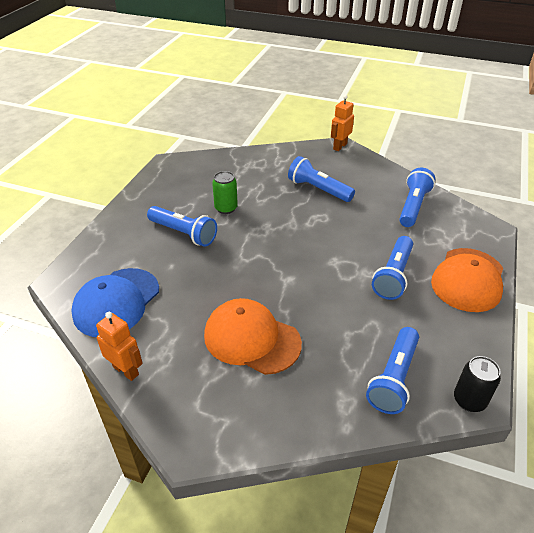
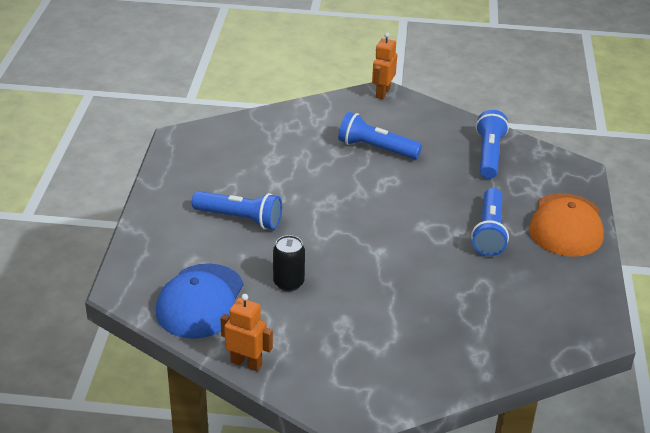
camera: 15 degrees left, 5 degrees down
orange cap [204,298,302,375] -> none
green can [212,171,238,214] -> none
blue flashlight [366,327,419,414] -> none
black can [454,356,501,412] -> black can moved to [273,235,305,291]

